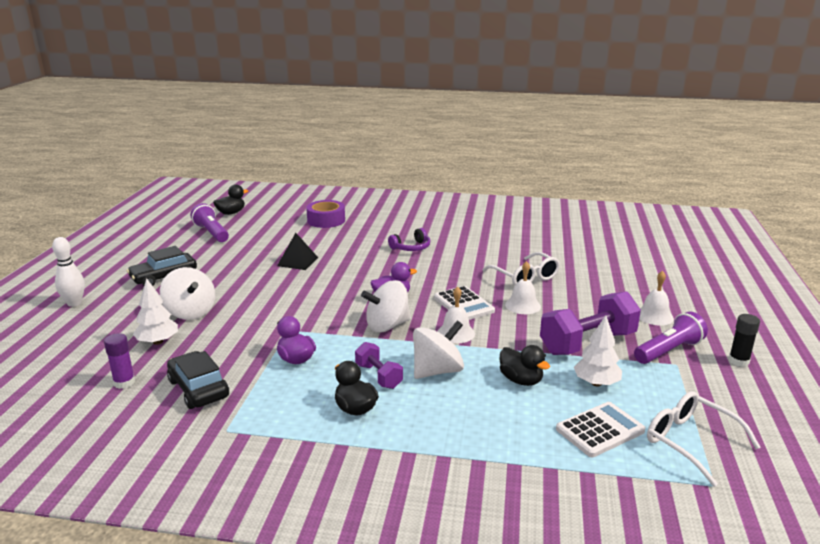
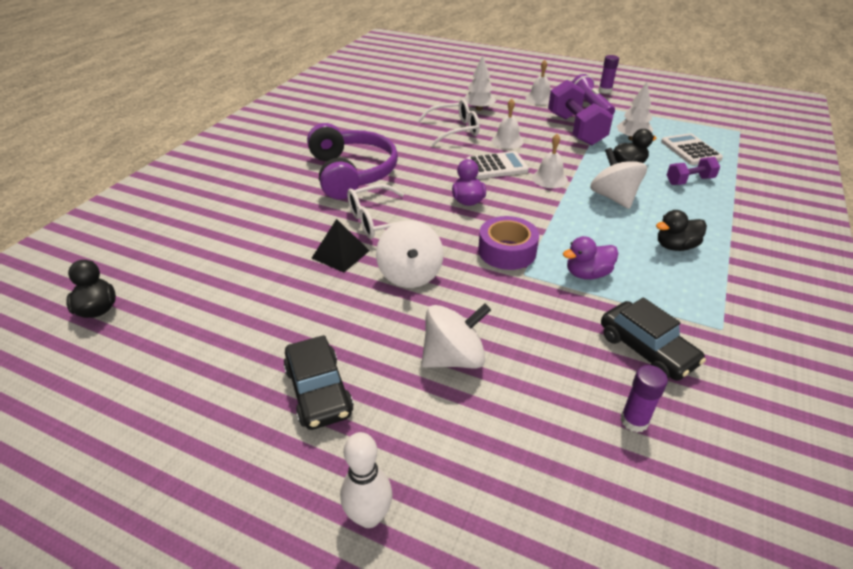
camera: 75 degrees left, 15 degrees up
white tree [133,278,178,345] -> white tree moved to [464,55,496,111]
black car [167,351,229,409] -> black car turned 105 degrees counterclockwise [601,297,706,381]
purple flashlight [190,203,229,242] -> none
purple tape [306,200,345,228] -> purple tape moved to [478,216,539,270]
purple dumbbell [355,342,403,389] -> purple dumbbell moved to [667,157,720,185]
white spinning top [361,280,411,333] -> white spinning top moved to [376,220,443,288]
purple headphones [388,228,431,251] -> purple headphones [307,123,398,199], size x2.12
white glasses [647,391,761,487] -> white glasses moved to [347,184,430,239]
black glue stick [729,314,760,367] -> purple glue stick [599,55,619,93]

